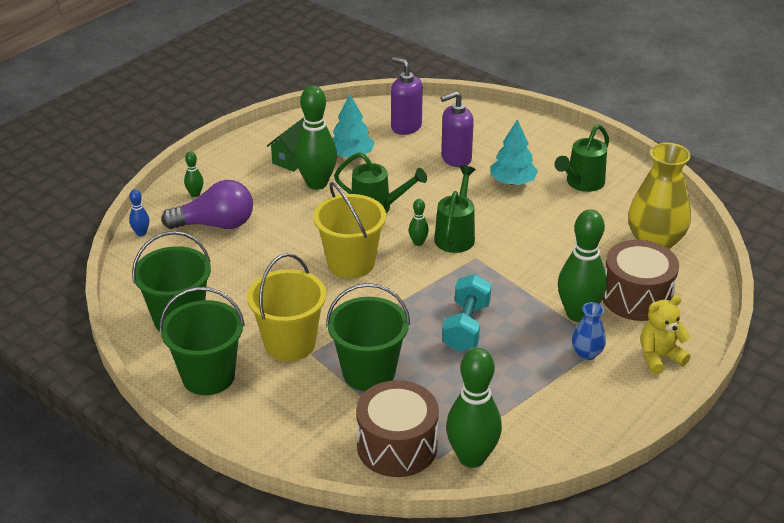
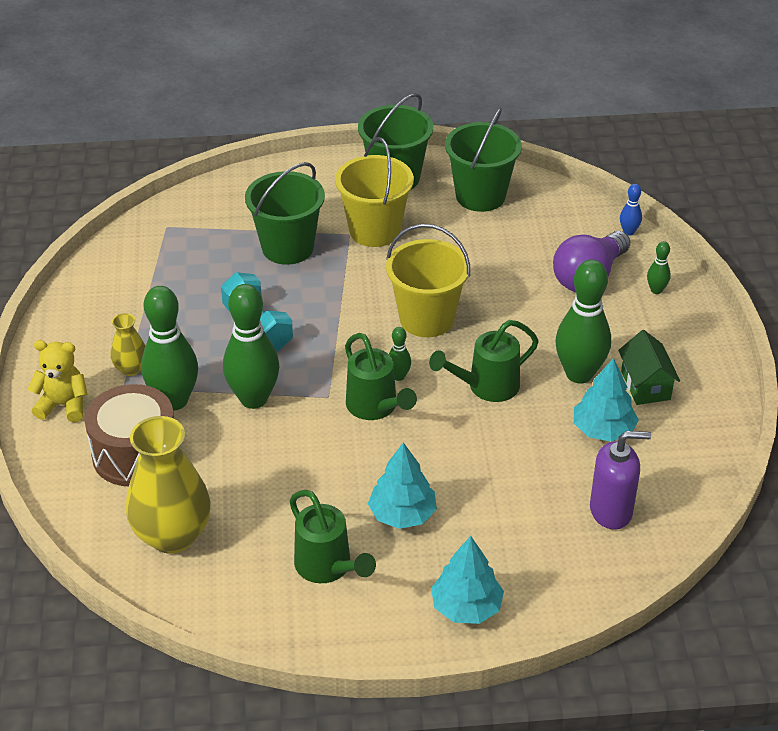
camera: 135 degrees right, 5 degrees up
brown drum [356,380,439,477] -> none
purple soap dispenser [441,92,474,167] -> none
green bowling pin [446,348,502,468] -> green bowling pin moved to [223,284,280,409]
green watering can [554,124,609,192] -> green watering can turned 150 degrees clockwise [290,490,376,583]
blue vase [572,302,606,360] -> yellow vase [111,313,145,376]
yellow teddy bear [641,295,691,375] -> yellow teddy bear turned 105 degrees counterclockwise [28,340,88,422]
none -> turquoise tree [431,536,504,624]

